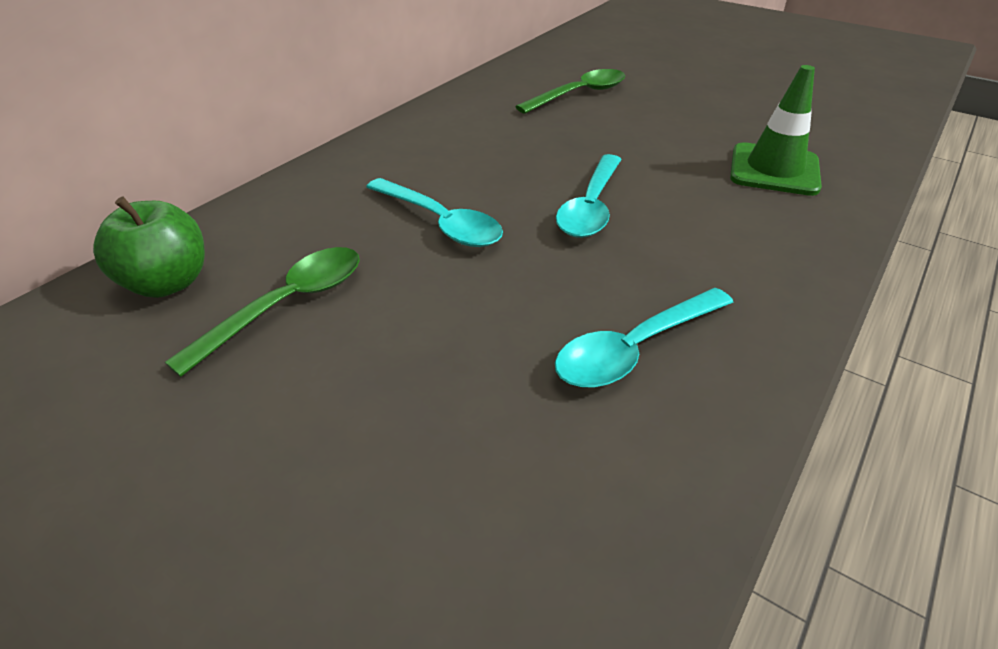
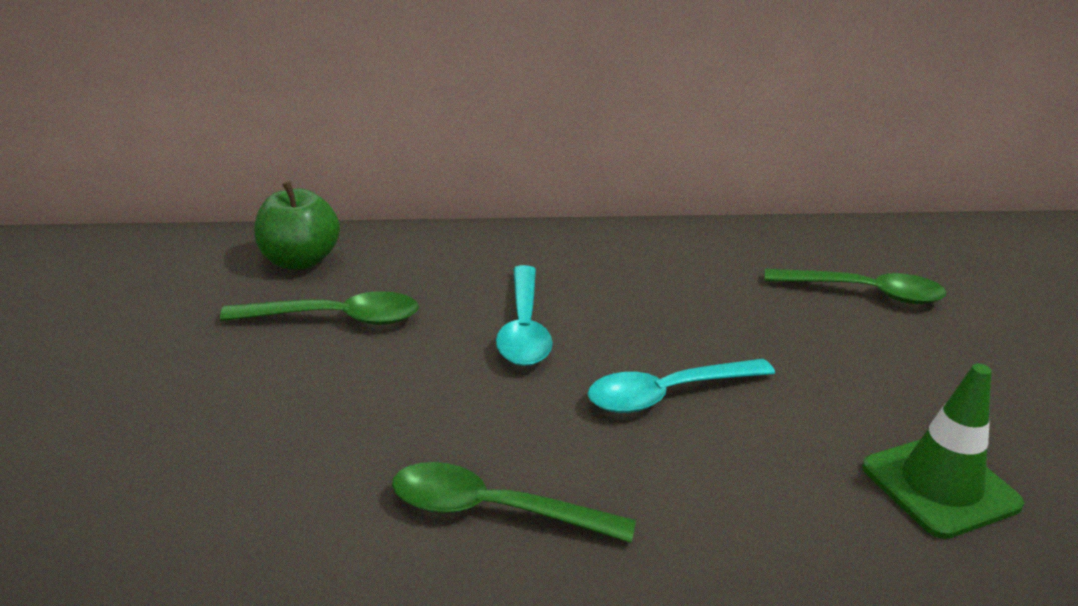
camera: 45 degrees right, 10 degrees down
turquoise spoon [555,288,733,388] -> green spoon [392,462,636,543]

